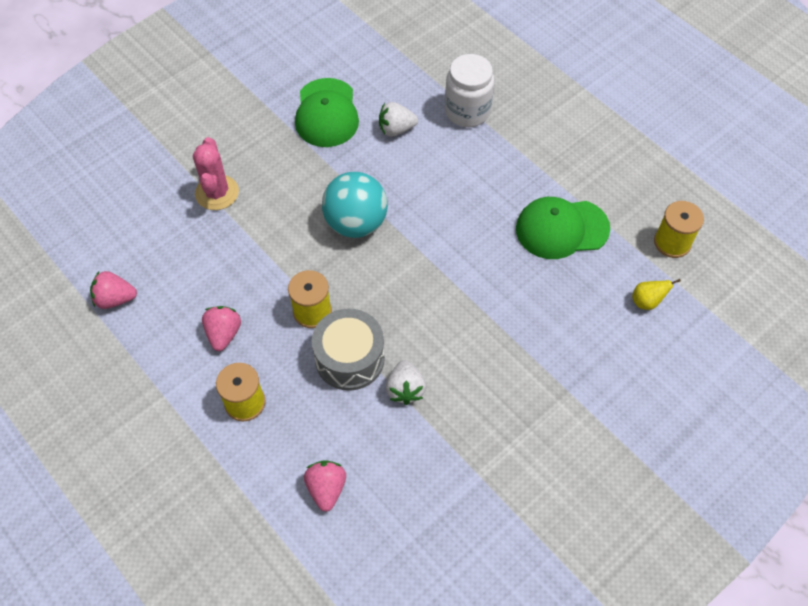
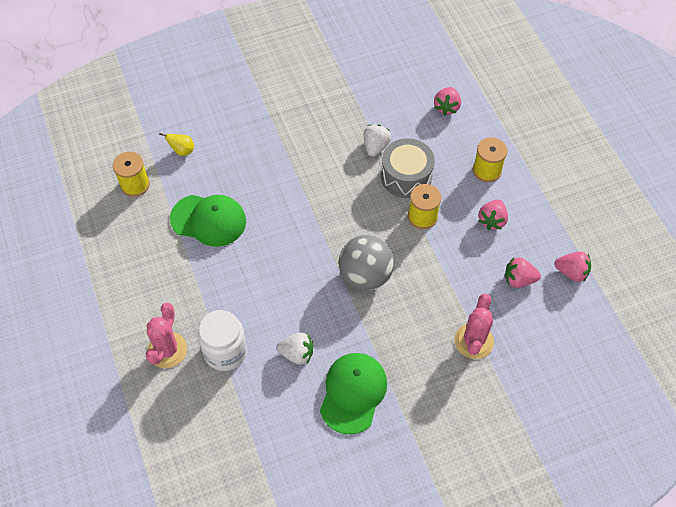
camera: 160 degrees left, 0 degrees up
turquoise ball [322,172,388,238] -> grey ball [339,235,394,290]
none -> pink cactus [146,303,187,368]
none -> pink strawberry [505,257,541,288]

